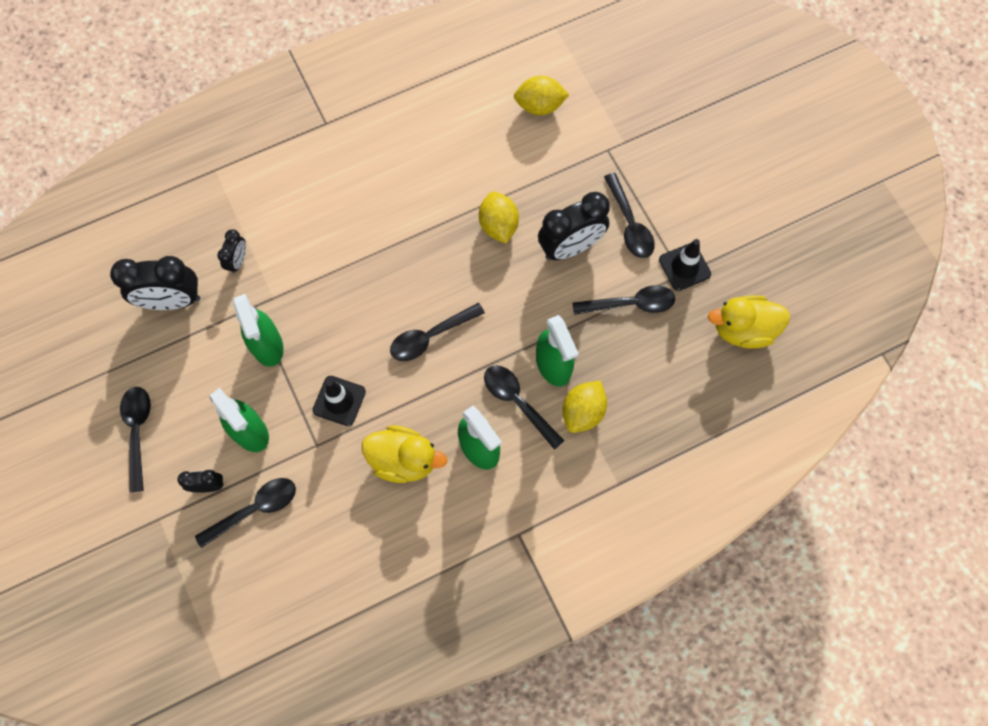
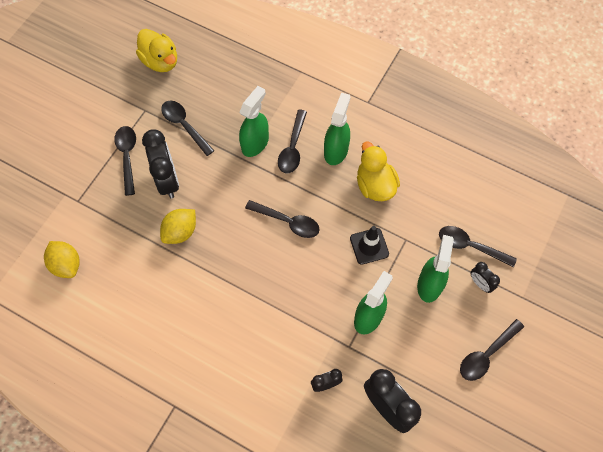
camera: 125 degrees left, 5 degrees down
black clock [538,192,610,260] -> black clock turned 45 degrees clockwise [142,129,179,199]
yellow lemon [562,381,607,433] -> none
black spoon [604,173,655,258] -> black spoon turned 45 degrees counterclockwise [114,126,136,196]
black traffic cone [659,239,711,291] -> none

